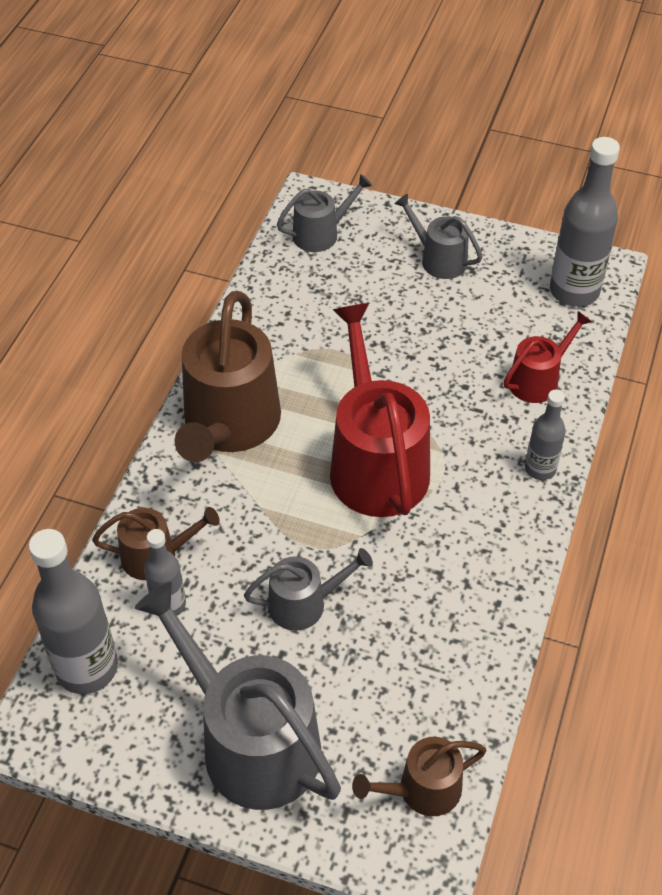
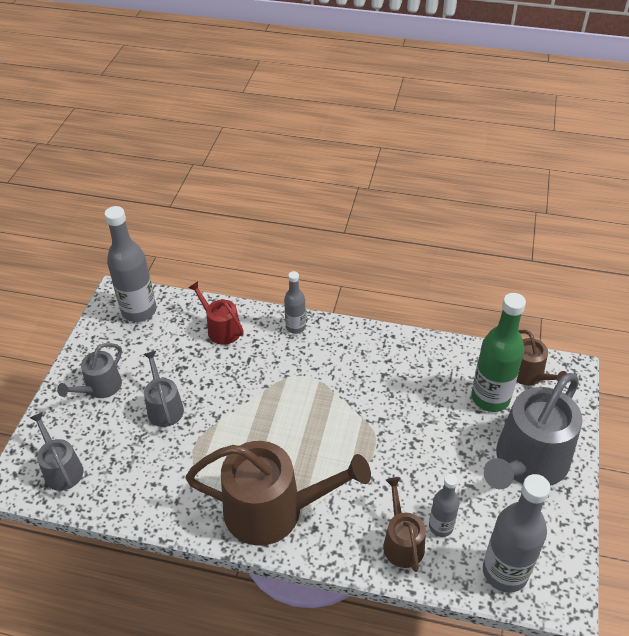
camera: 95 degrees left, 5 degrees down
grey watering can [244,548,373,631] -> grey watering can moved to [143,351,184,427]
red watering can [330,303,430,517] -> none
none -> green bottle [471,293,526,412]

